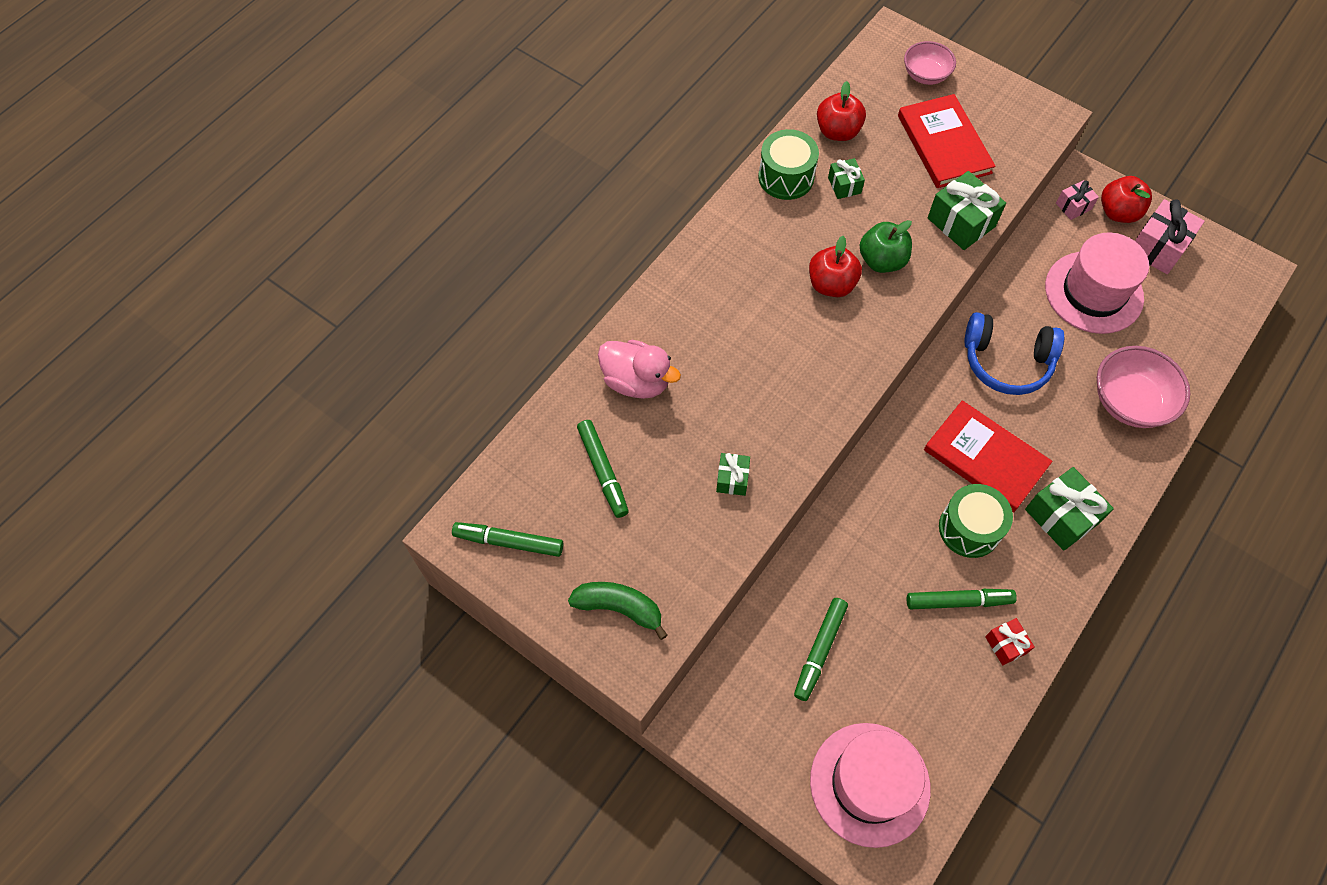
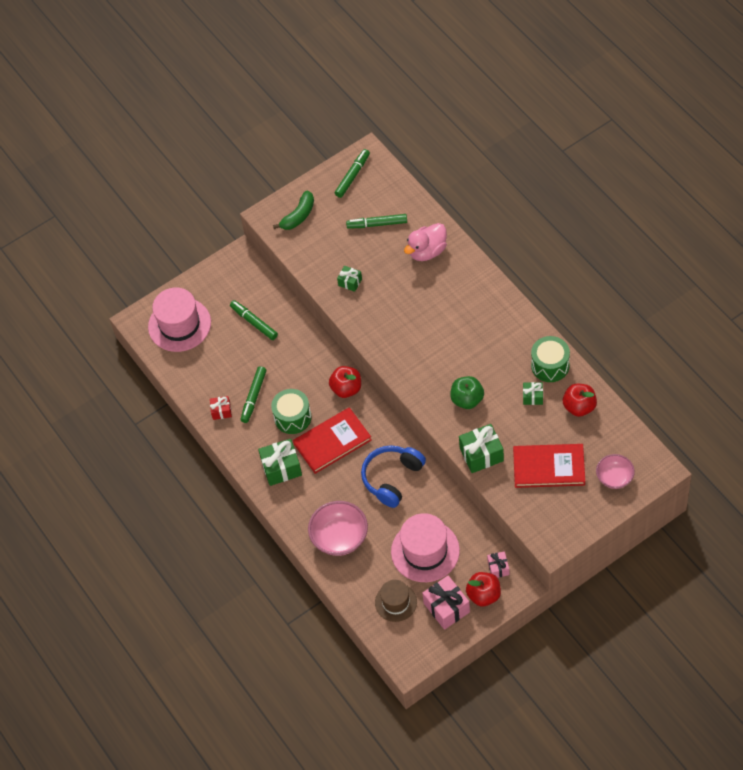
camera: 115 degrees right, 5 degrees down
red apple [809,236,862,297] -> red apple moved to [329,366,361,398]
none -> brown hat [375,580,417,622]

